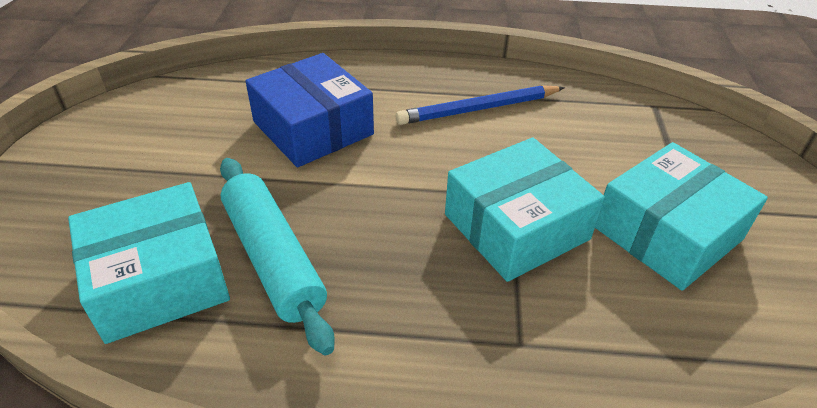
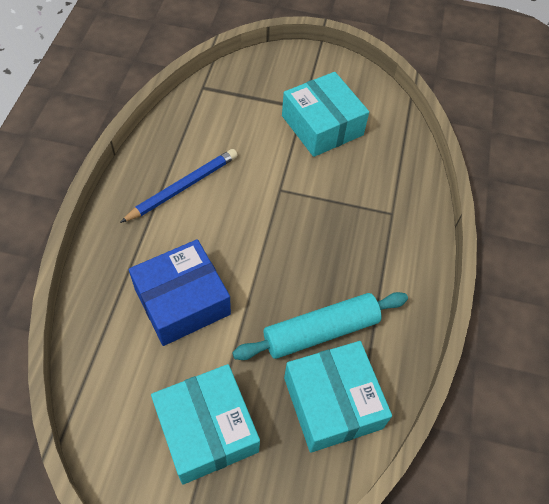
camera: 85 degrees left, 15 degrees up
blue pencil [396,85,565,125] -> blue pencil turned 120 degrees counterclockwise [120,149,238,223]
turquoise box [445,137,605,282] -> turquoise box moved to [151,364,260,485]

